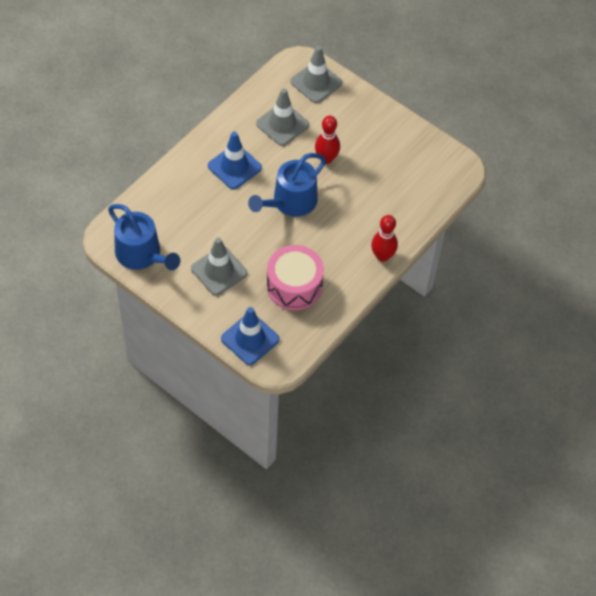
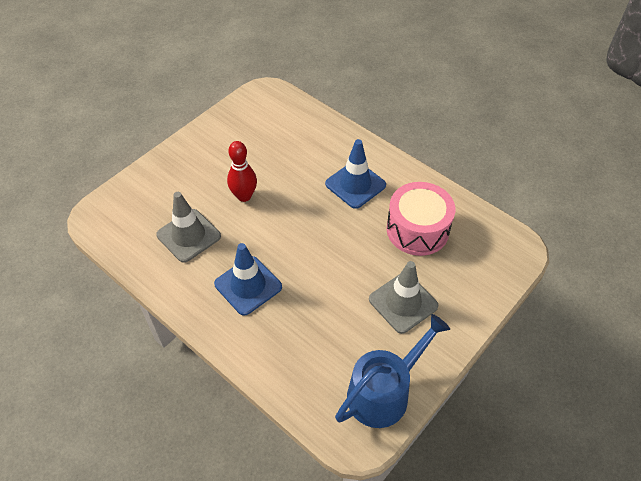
camera: 85 degrees left, 5 degrees down
blue traffic cone [221,307,280,365] -> blue traffic cone moved to [325,139,386,209]
blue watering can [248,153,326,217] -> none
grey traffic cone [290,46,342,103] -> none
red bowling pin [371,215,398,262] -> none

